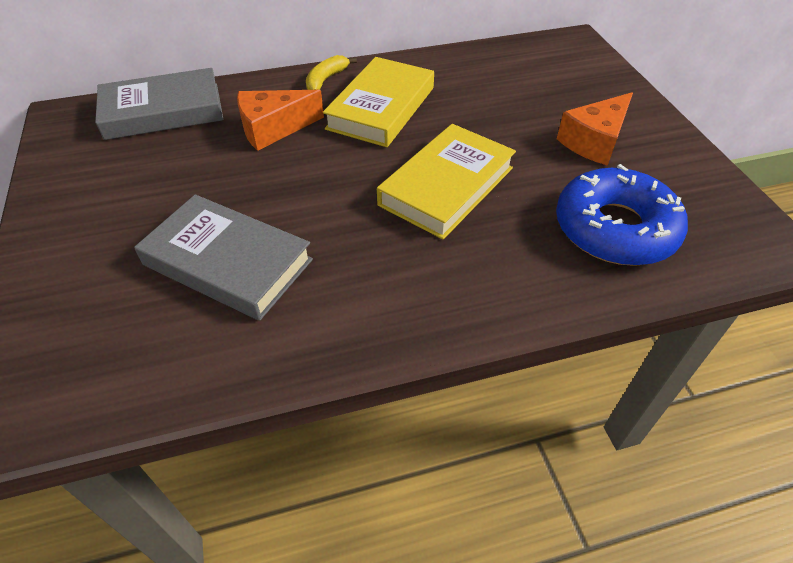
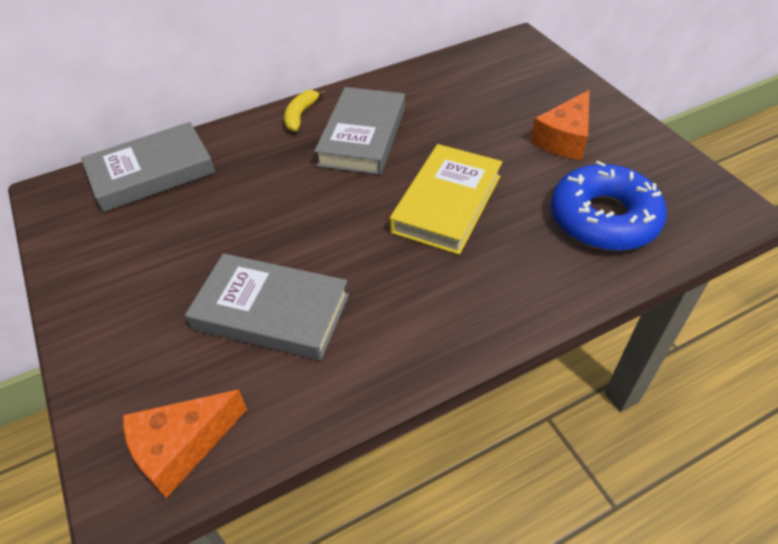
camera: 10 degrees left, 0 degrees up
orange cheese [237,90,324,151] -> orange cheese moved to [123,389,247,498]
yellow book [323,57,434,147] -> grey book [314,87,405,175]

